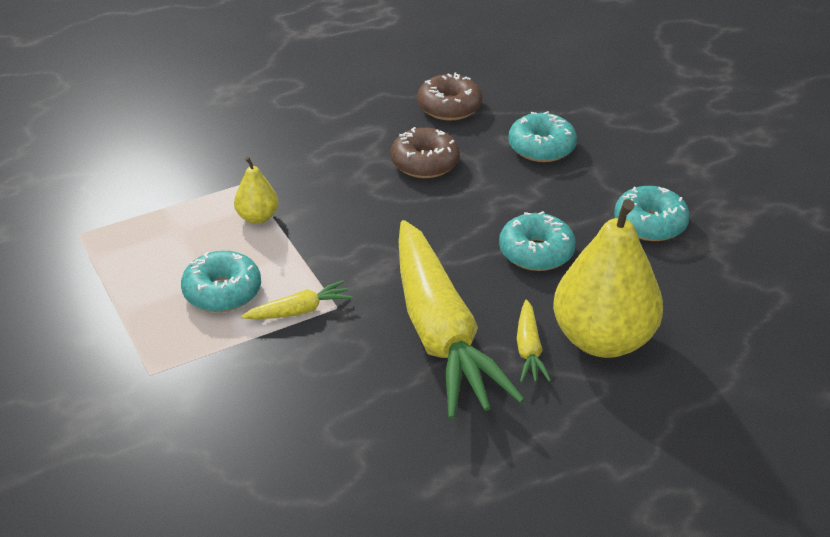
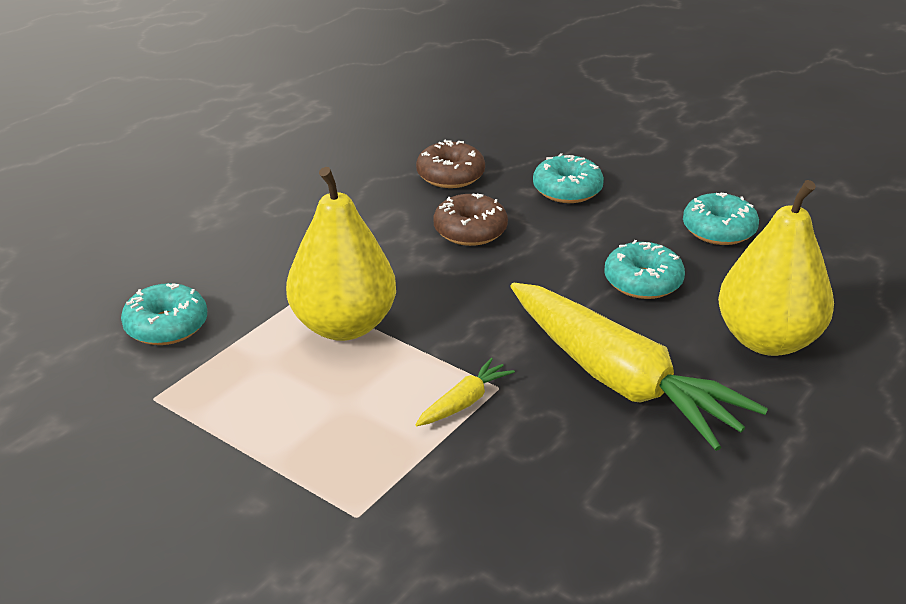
camera: 25 degrees left, 5 degrees down
turquoise donut [181,251,261,312] -> turquoise donut moved to [121,283,207,345]
yellow pear [234,157,278,224] -> yellow pear [286,167,396,341], size x2.15
yellow carrot [517,300,551,382] -> none

